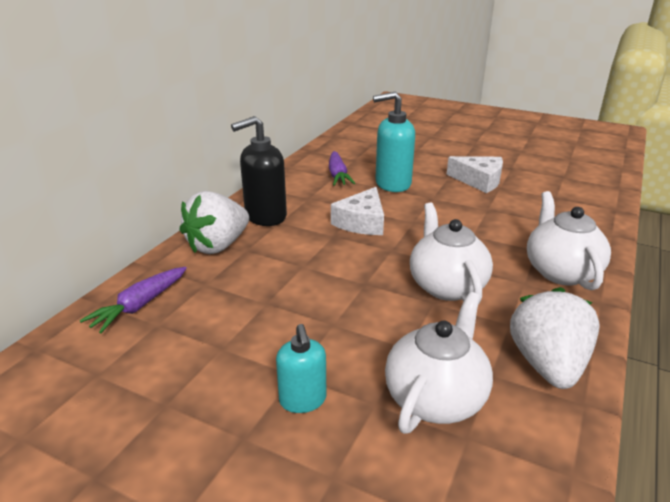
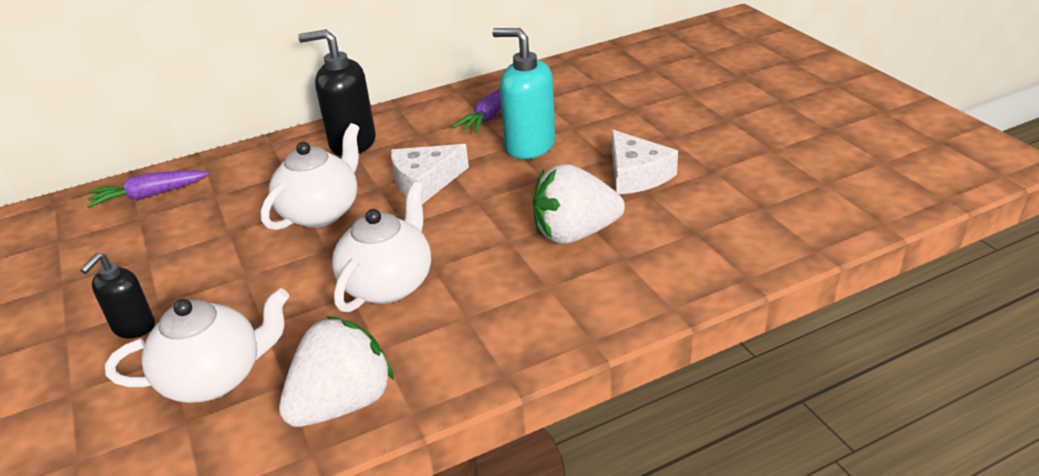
camera: 40 degrees right, 5 degrees up
white strawberry [180,191,249,254] -> white strawberry moved to [533,164,625,244]
turquoise soap dispenser [276,324,326,413] -> black soap dispenser [80,253,155,338]
white teapot [527,191,611,290] -> white teapot moved to [261,123,360,230]

